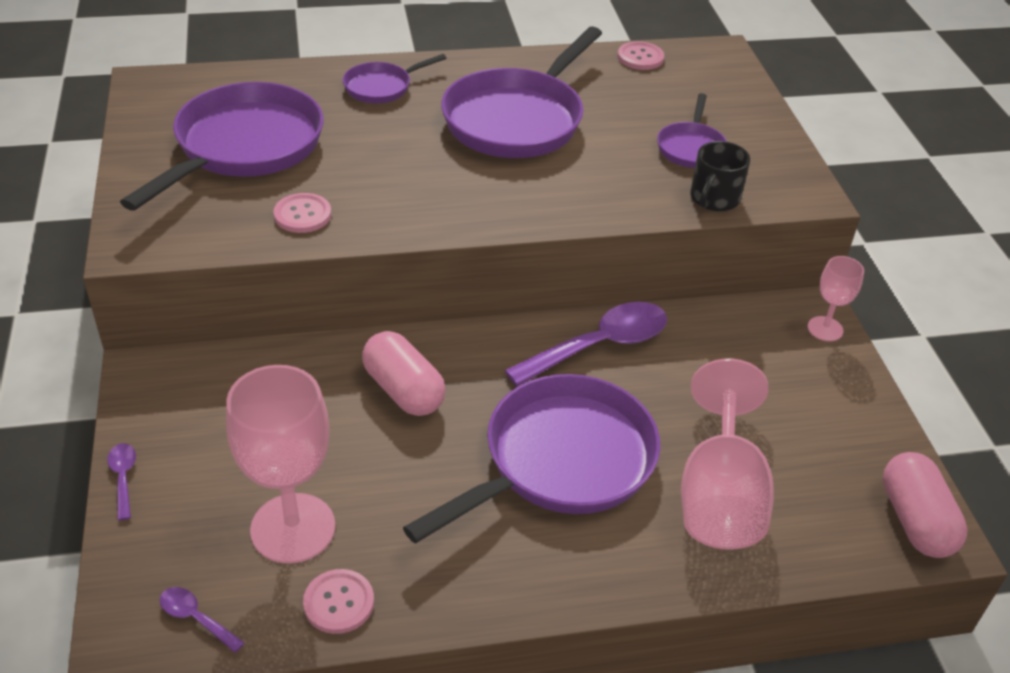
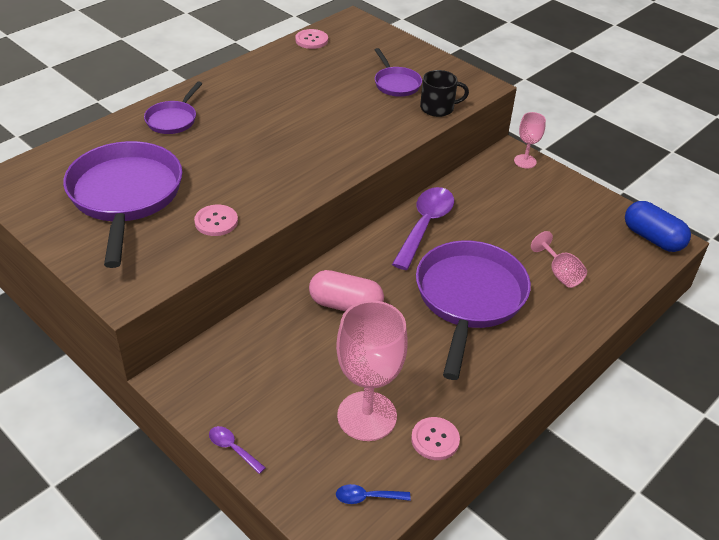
camera: 35 degrees left, 0 degrees up
purple spoon [160,587,245,653] -> blue spoon [336,484,410,504]
purple pan [441,27,602,158] -> none
pink goblet [681,358,774,550] -> pink goblet [531,231,587,288], size x0.51
black mug [690,141,750,211] -> black mug turned 90 degrees counterclockwise [420,70,469,117]
pink capsule [883,452,967,558] -> blue capsule [625,201,691,252]

